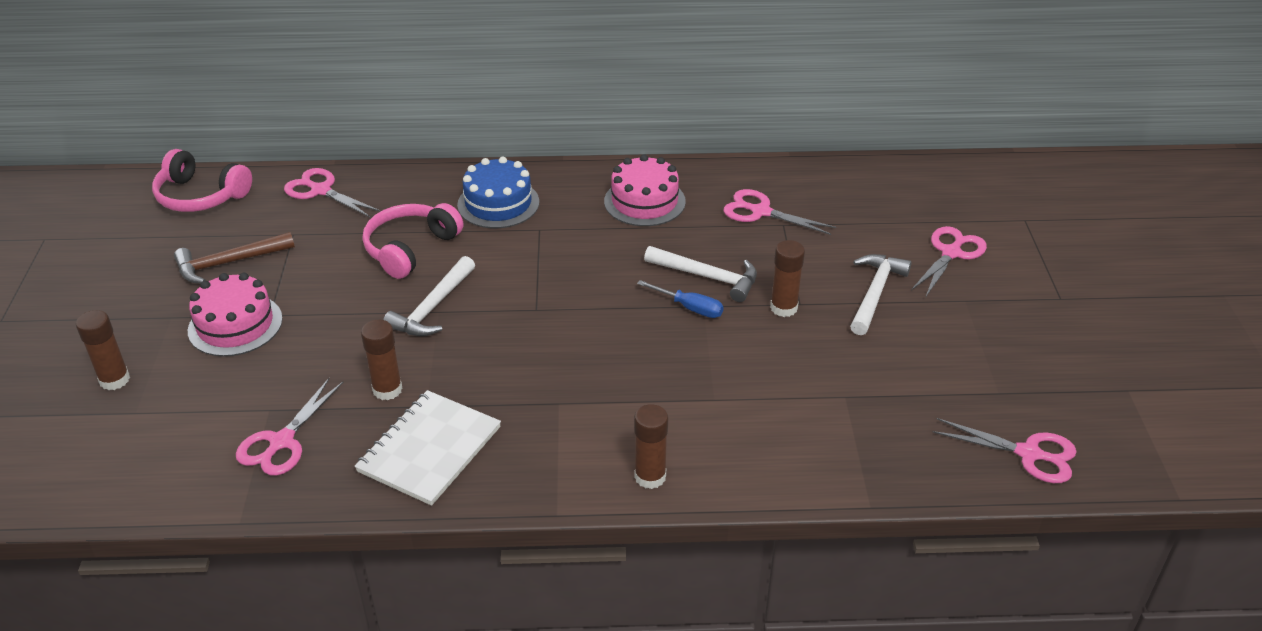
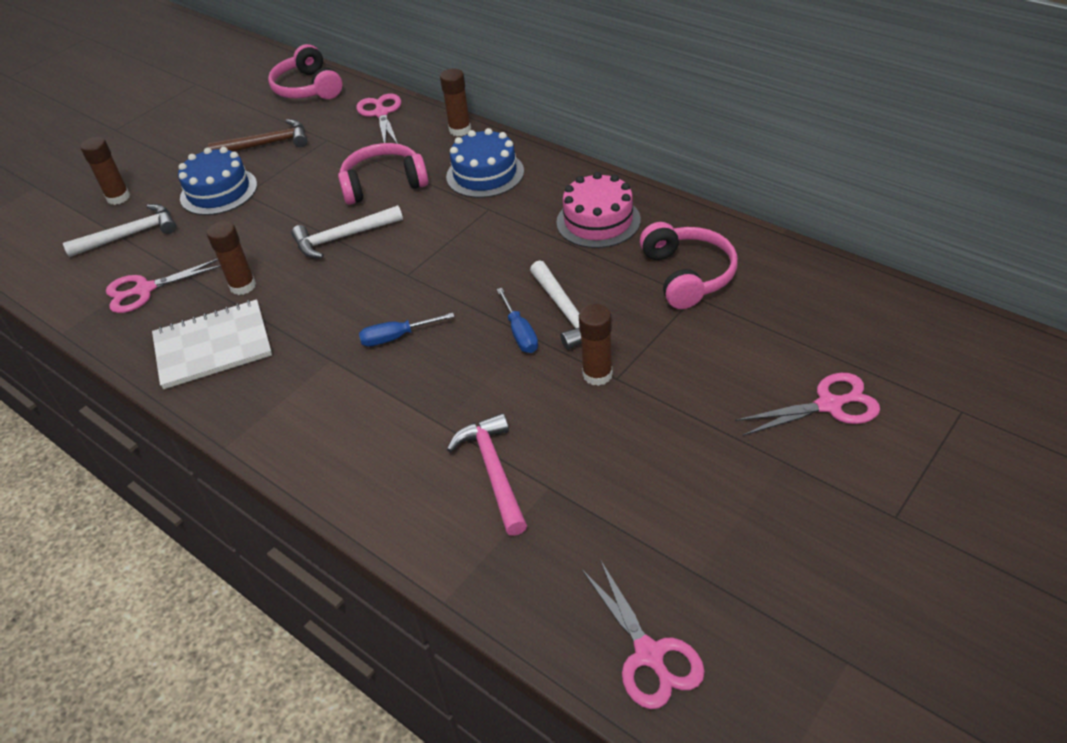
camera: 45 degrees right, 5 degrees up
brown hammer [174,232,295,283] -> brown hammer turned 150 degrees clockwise [208,119,307,152]
pink cake [188,273,283,357] -> blue cake [178,147,257,215]
brown glue stick [634,404,668,489] -> brown glue stick moved to [440,69,471,136]
pink scissors [724,189,836,235] -> pink headphones [640,222,738,309]
white hammer [850,254,912,335] -> white hammer moved to [63,204,176,257]
none -> blue screwdriver [359,313,455,347]
none -> pink hammer [447,413,527,536]

